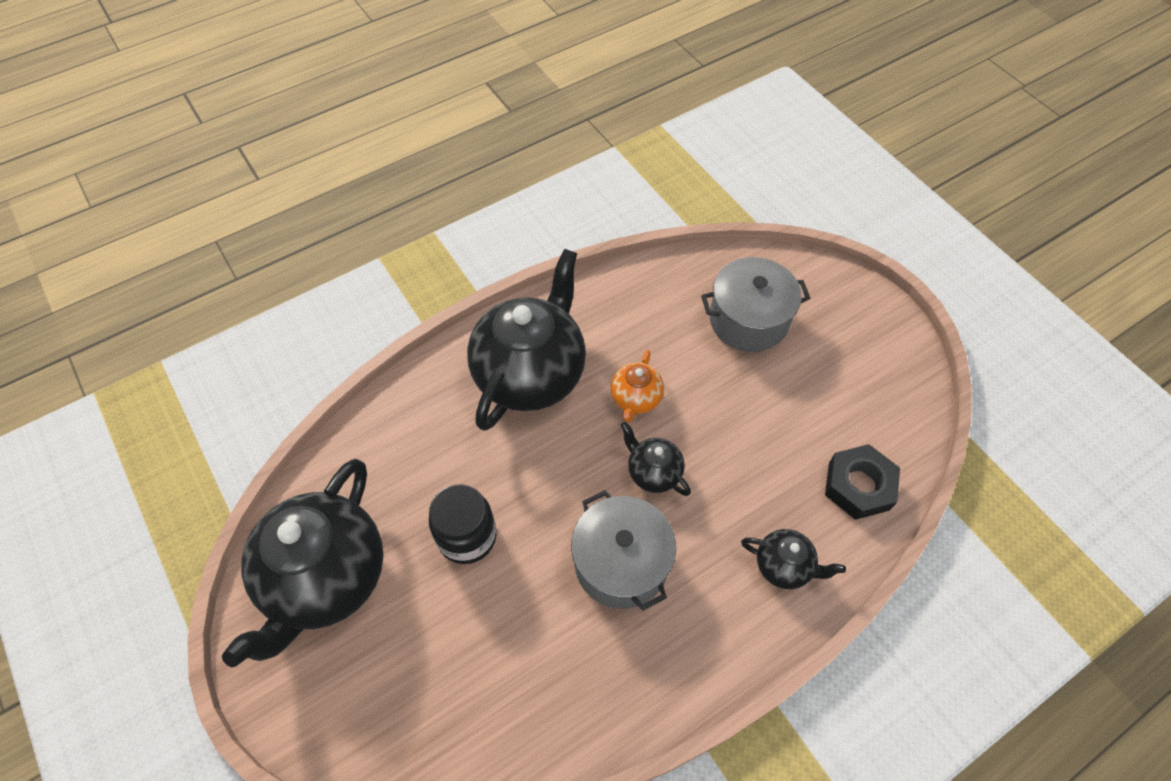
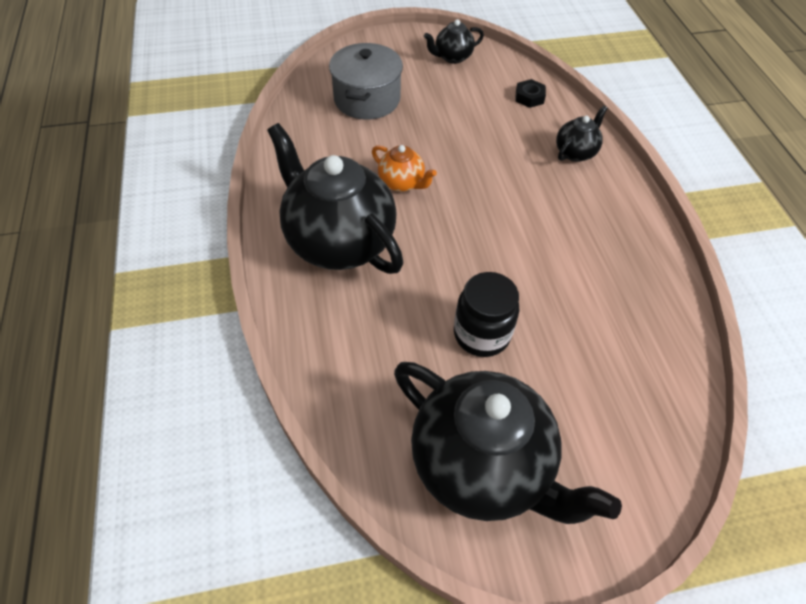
camera: 70 degrees left, 5 degrees down
grey pot [571,490,676,611] -> none
black teapot [621,422,691,496] -> black teapot moved to [424,19,484,64]
black nut [825,444,900,520] -> black nut [516,79,546,108], size x0.60

